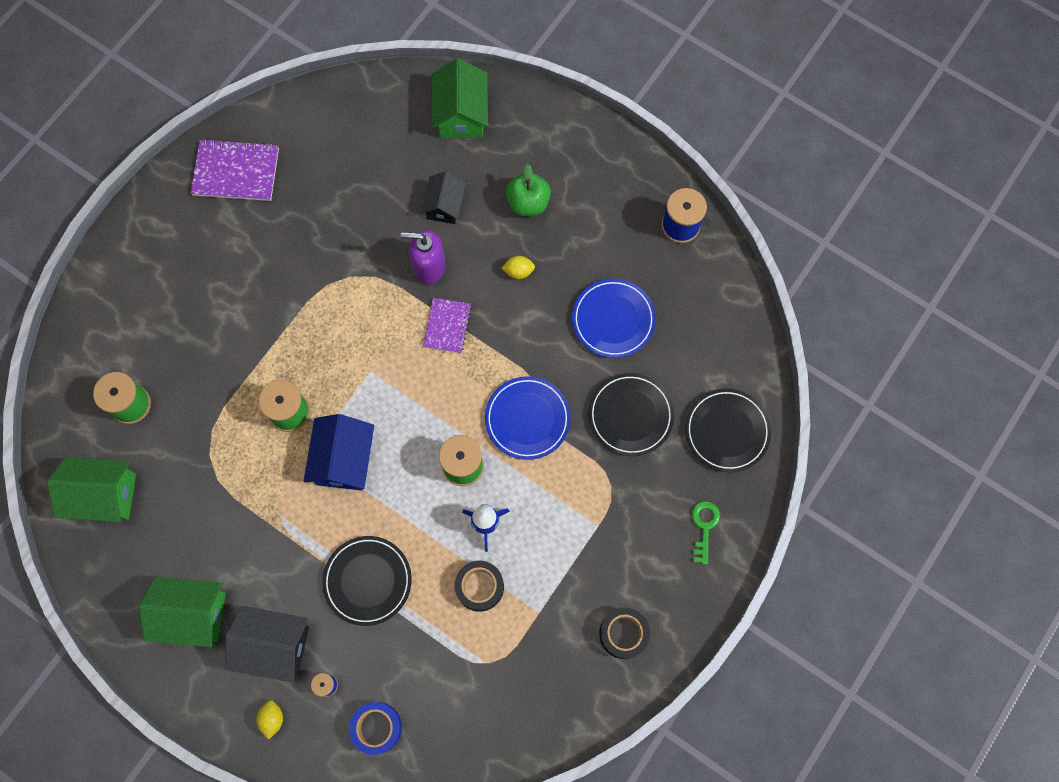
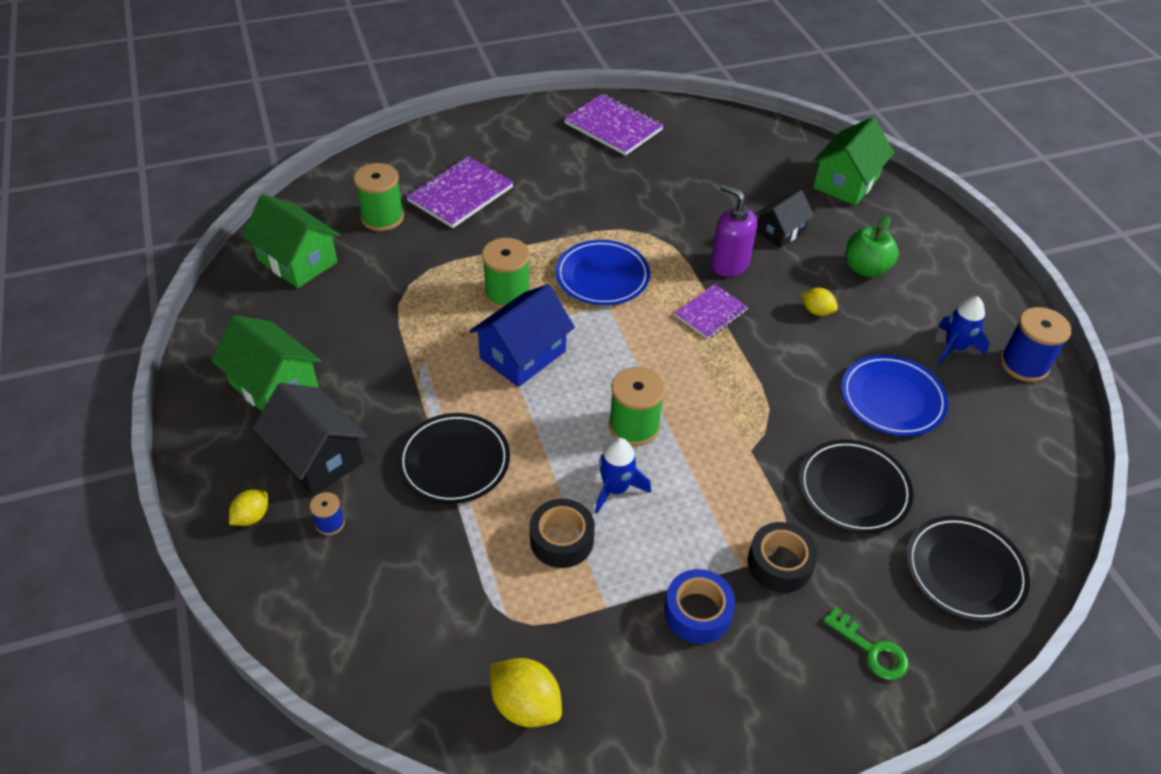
camera: 35 degrees right, 25 degrees down
blue tape [349,702,402,755] -> blue tape moved to [664,569,735,644]
blue plate [485,376,571,460] -> blue plate moved to [556,240,650,305]
black tape [599,608,650,659] -> black tape moved to [748,522,818,593]
green key [692,501,720,565] -> green key turned 90 degrees clockwise [823,607,909,680]
none -> purple notebook [406,156,514,228]
none -> yellow lemon [490,658,562,727]
none -> blue rocket [938,296,989,365]

